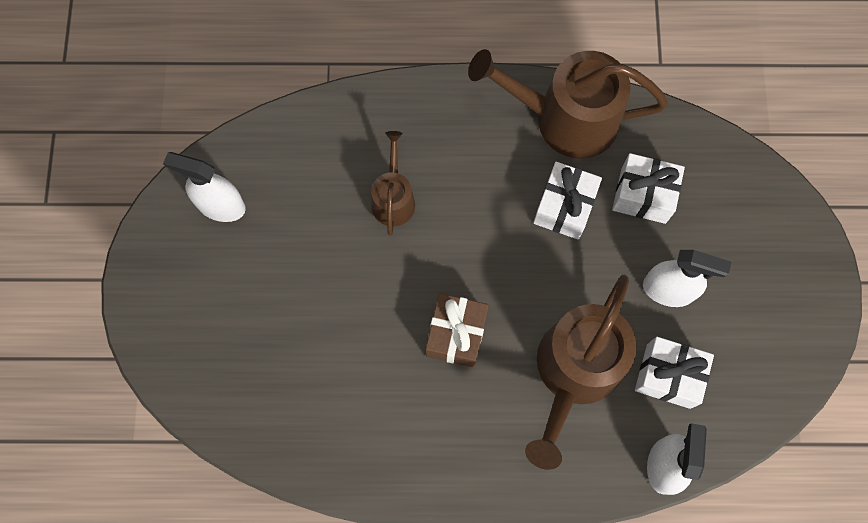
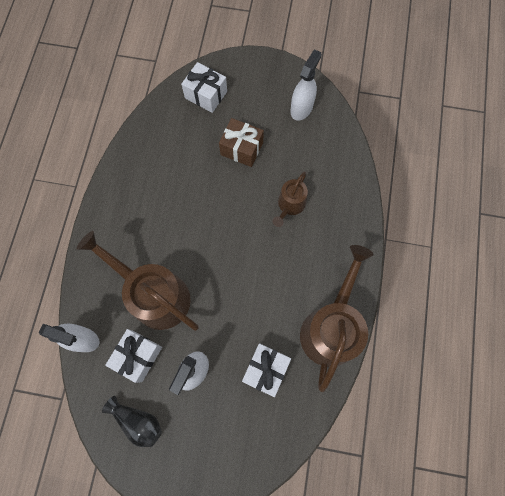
camera: 100 degrees right, 0 degrees up
brown watering can [371,131,415,236] -> brown watering can turned 105 degrees clockwise [273,171,308,227]
brown gift [426,293,489,368] -> brown gift moved to [219,118,264,167]
white gift [533,162,602,239] -> white gift moved to [181,62,227,113]
none -> black vase [102,396,162,447]

